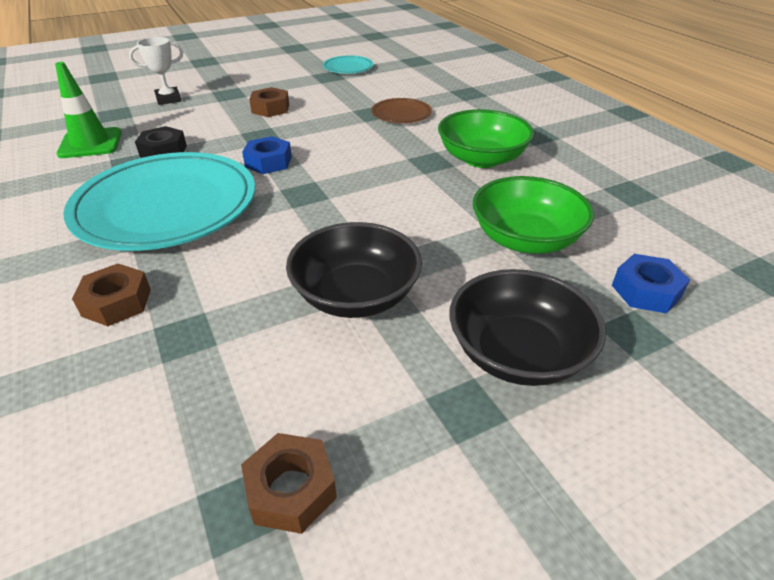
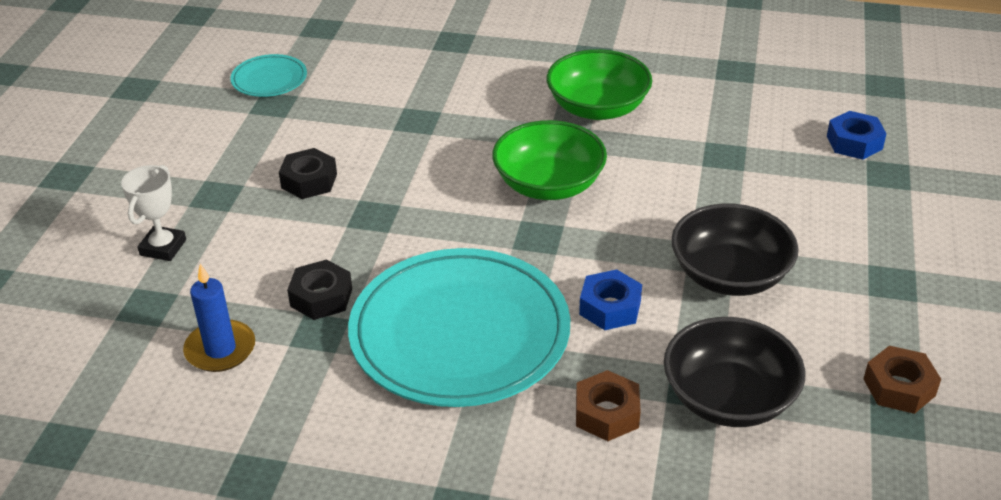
camera: 50 degrees left, 0 degrees up
green traffic cone [55,62,122,158] -> blue candle [183,264,255,372]
blue nut [242,136,292,174] -> blue nut moved to [579,269,642,330]
brown nut [249,87,289,117] -> black nut [279,148,337,199]
brown plate [371,98,432,123] -> none
black bowl [449,269,606,386] -> black bowl moved to [664,317,805,427]
green bowl [473,176,594,254] -> green bowl moved to [492,120,607,200]

